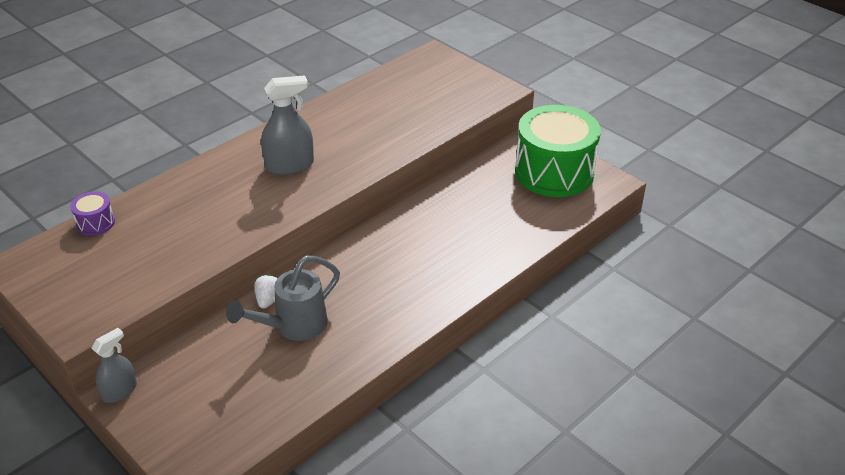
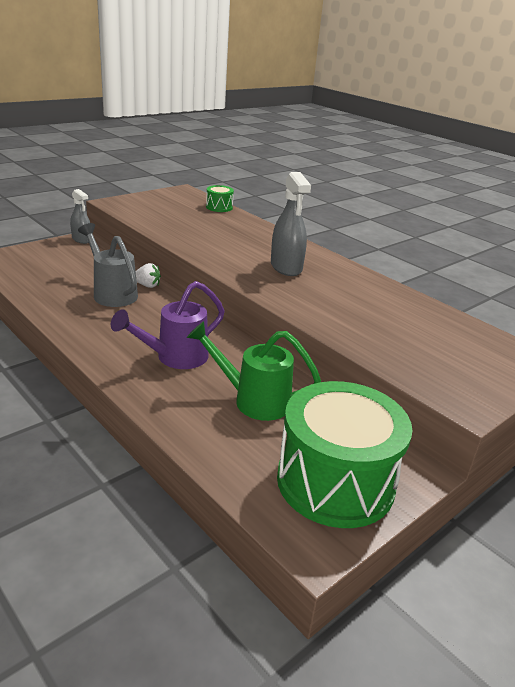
camera: 90 degrees right, 10 degrees down
purple drum [70,191,115,236] -> green drum [206,185,234,212]
none -> purple watering can [111,281,225,369]
none -> green watering can [187,321,321,421]

